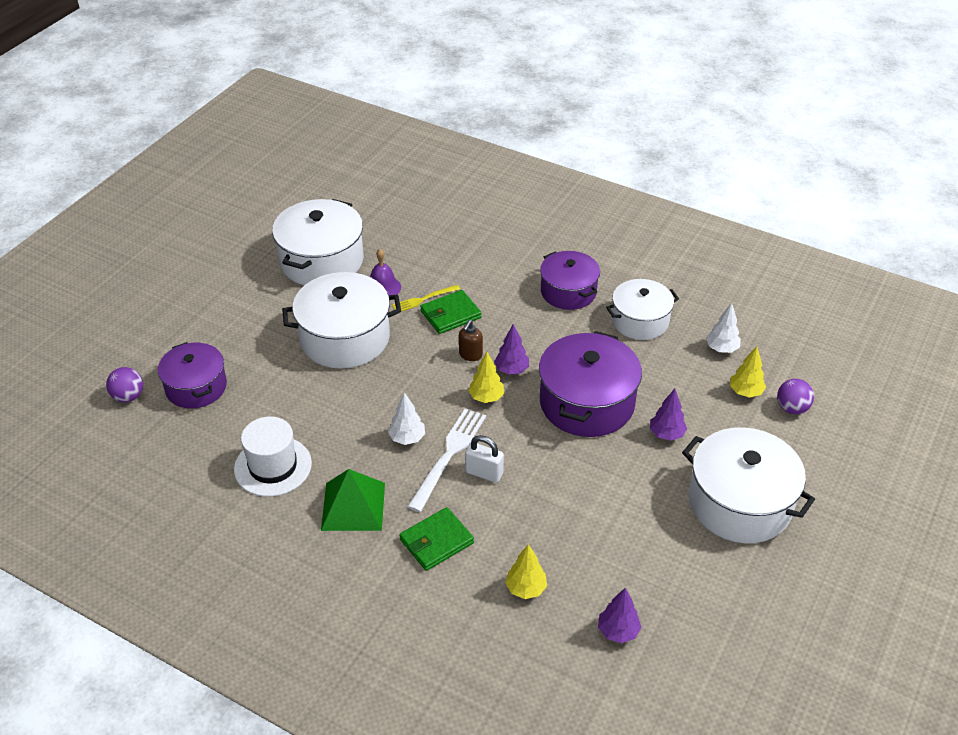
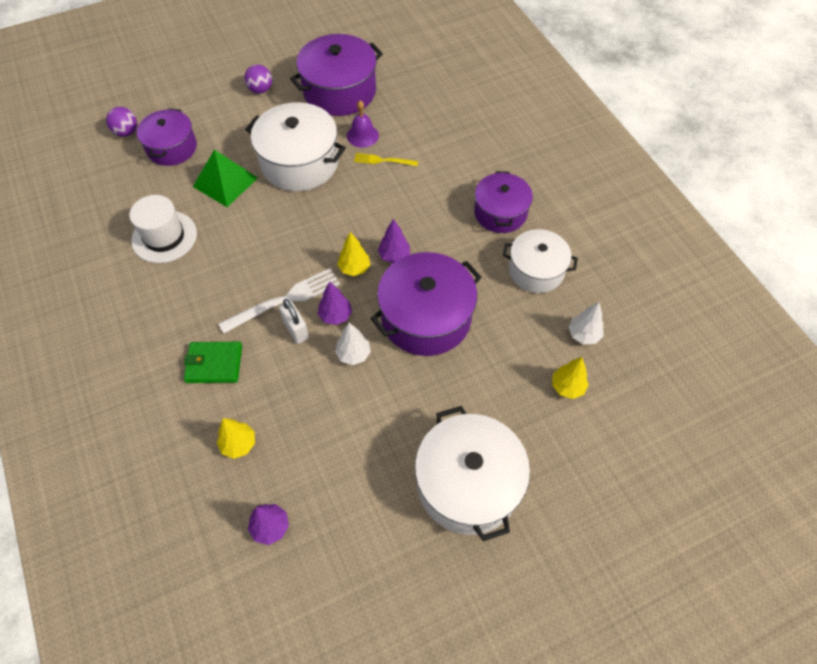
camera: 35 degrees right, 15 degrees up
white pot [272,199,364,285] -> purple pot [290,34,383,116]
green pyramid [321,469,385,531] -> green pyramid moved to [193,150,258,207]
white tree [388,392,425,445] -> white tree moved to [335,323,371,365]
green wallet [420,290,482,334] -> none
brown soap dispenser [459,320,483,361] -> none
purple tree [650,389,687,441] -> purple tree moved to [318,282,352,325]
purple ball [777,379,814,414] -> purple ball moved to [244,64,272,94]

